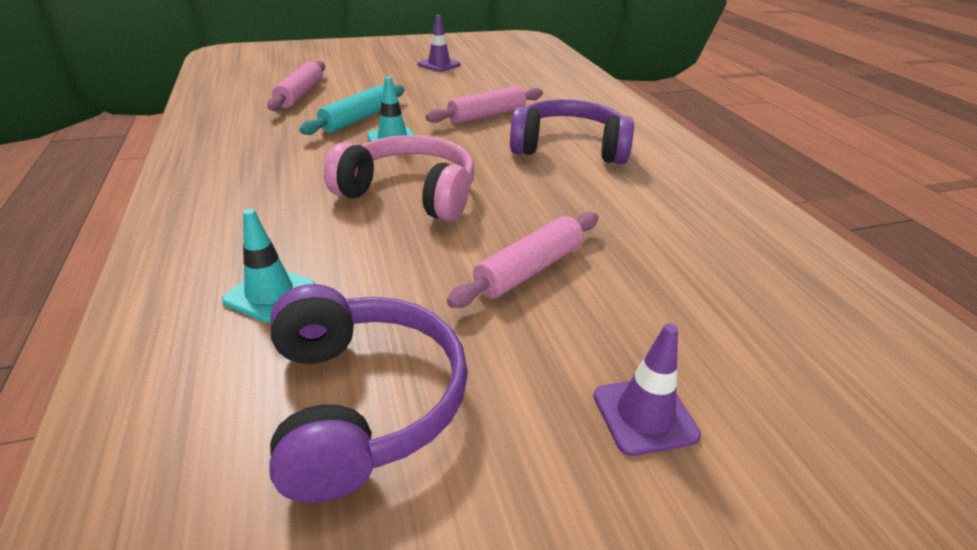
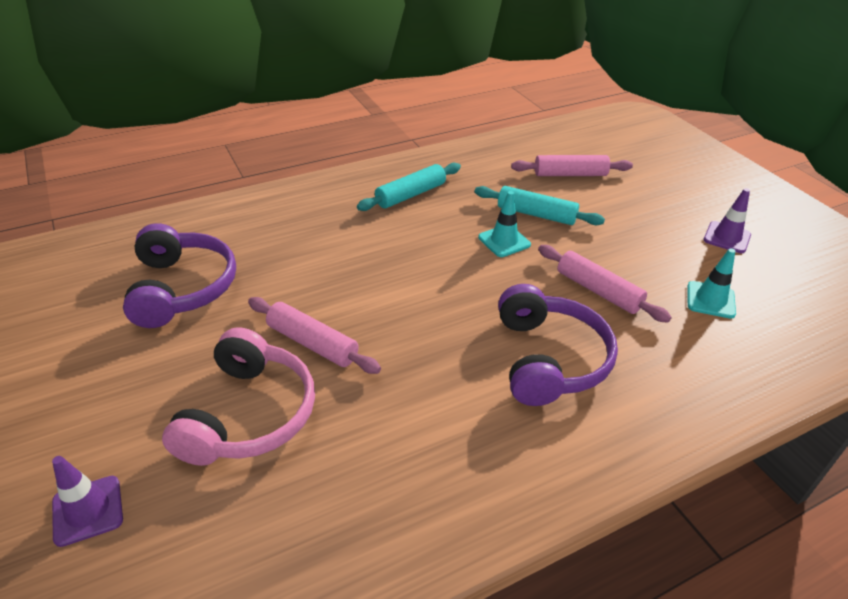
camera: 80 degrees right, 5 degrees up
turquoise traffic cone [222,209,315,323] -> turquoise traffic cone moved to [687,248,736,319]
purple headphones [270,284,468,503] -> purple headphones turned 75 degrees counterclockwise [123,223,236,328]
pink headphones [324,135,474,222] -> pink headphones moved to [162,327,315,466]
purple traffic cone [593,323,701,456] -> purple traffic cone moved to [52,456,123,547]
none -> turquoise rolling pin [357,163,461,211]

